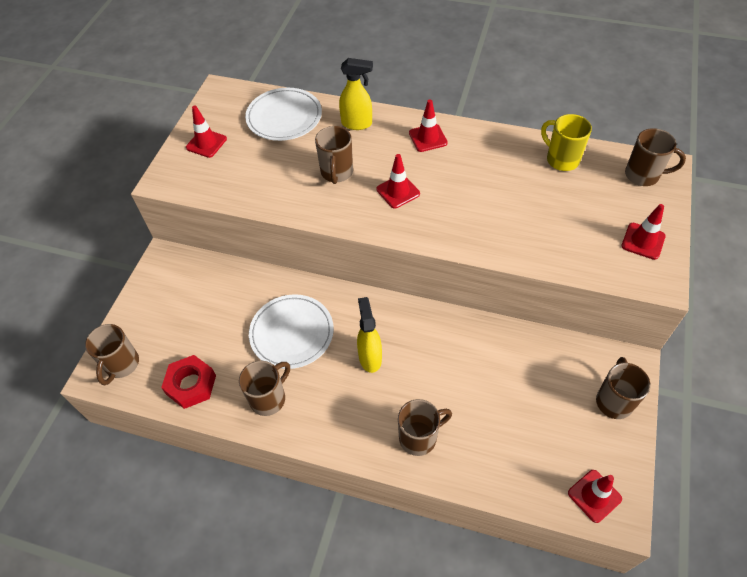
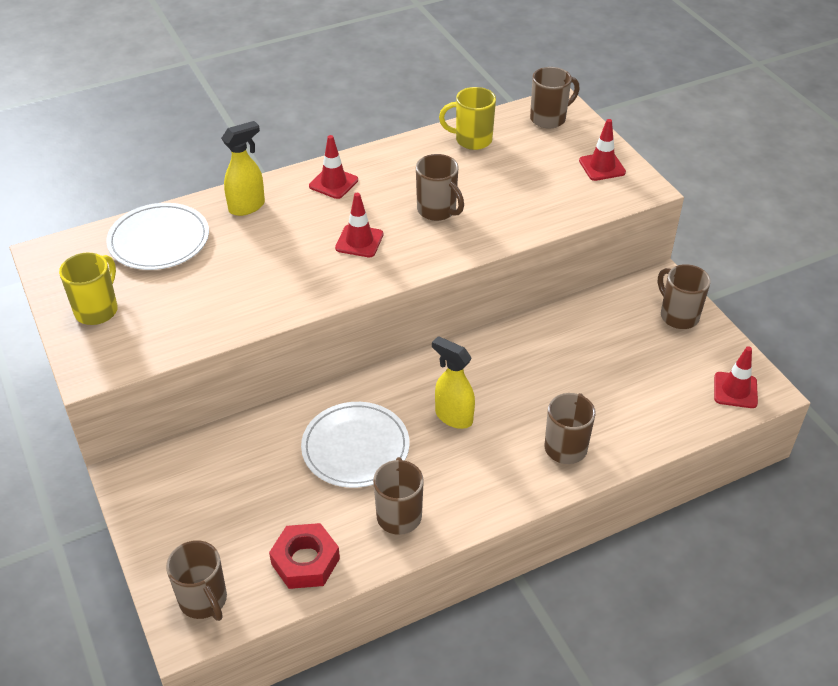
camera: 45 degrees left, 10 degrees down
red traffic cone [186,106,227,158] -> yellow mug [59,253,118,325]
brown mug [315,126,353,184] -> brown mug moved to [416,154,464,221]

